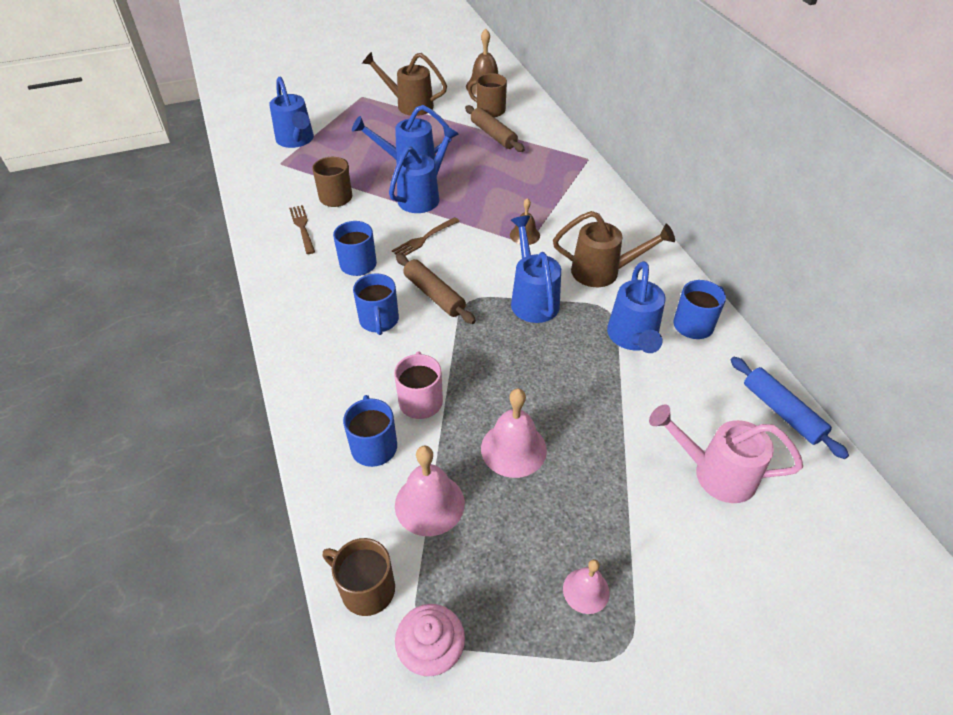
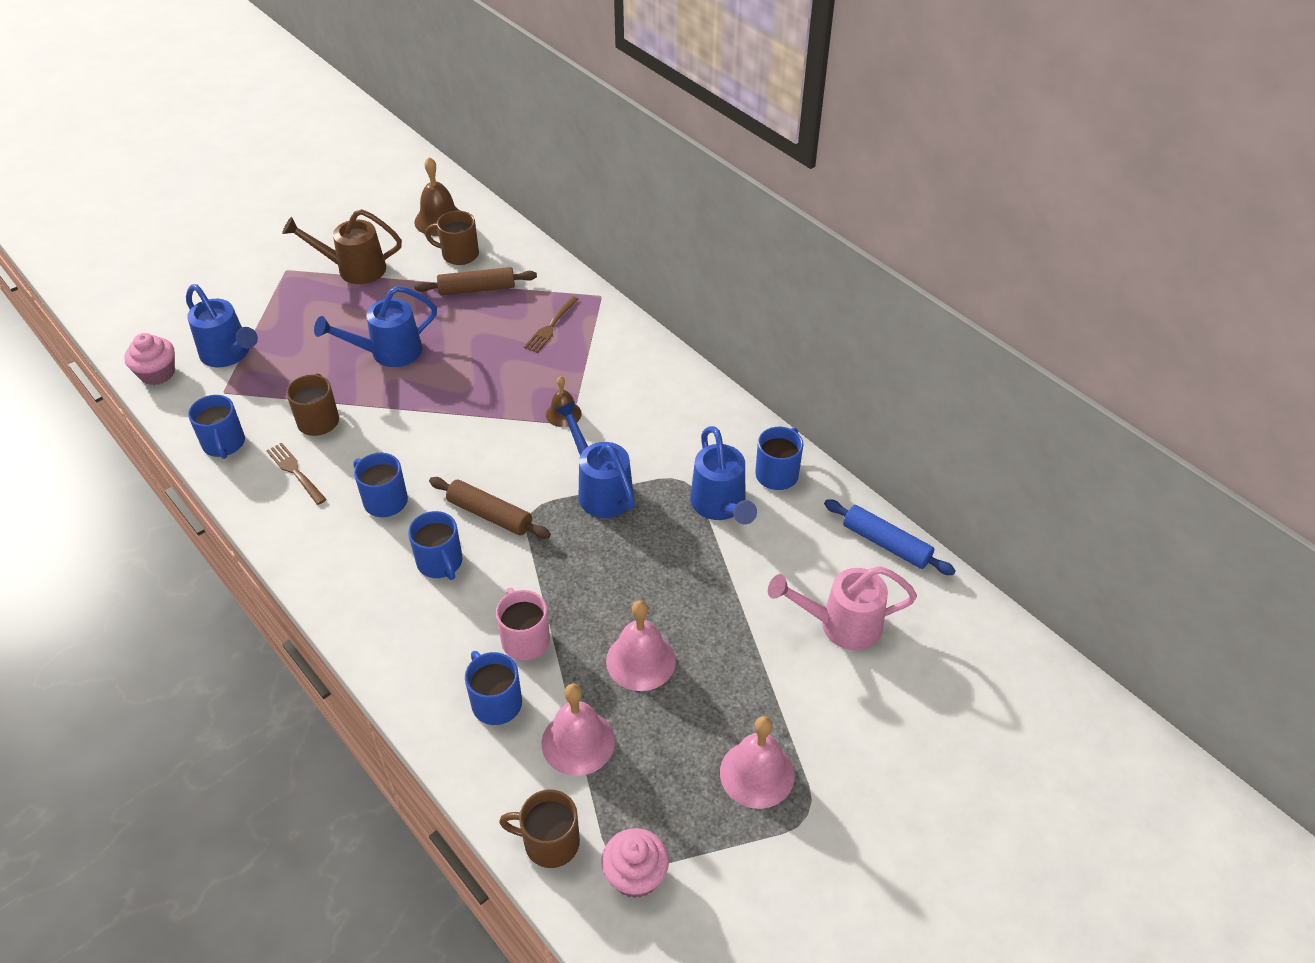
camera: 20 degrees left, 0 degrees up
blue watering can [389,126,459,213] -> none
brown fork [392,217,460,256] -> brown fork moved to [524,296,579,353]
brown rolling pin [465,105,525,152] -> brown rolling pin turned 45 degrees counterclockwise [414,267,537,295]
brown watering can [553,211,675,287] -> none
pink bell [563,559,610,614] -> pink bell [720,716,795,809], size x1.64
none -> pink cupcake [124,333,175,385]
none -> blue mug [188,395,245,459]

